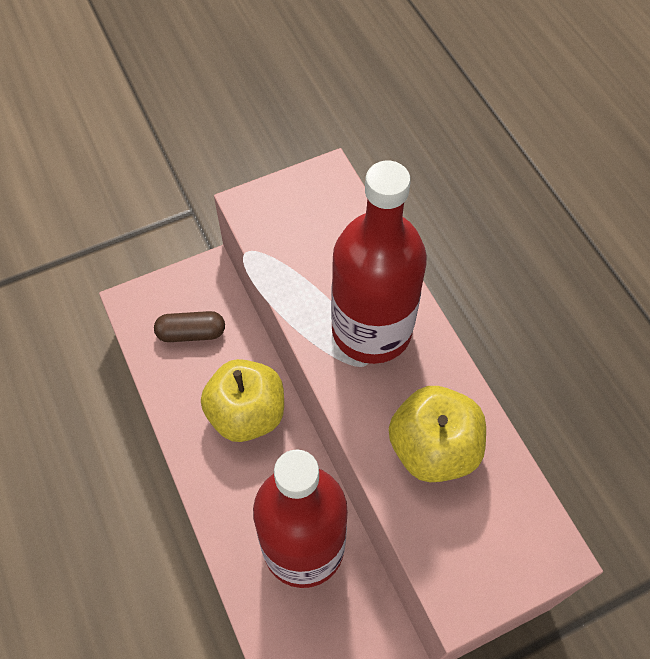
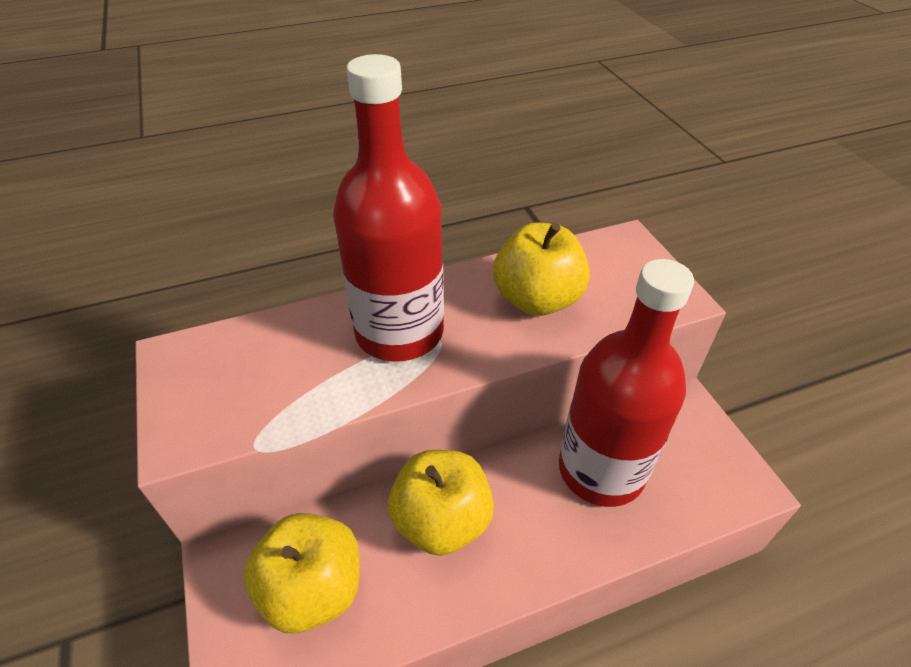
camera: 85 degrees left, 15 degrees down
brown capsule [154,311,225,342] -> yellow apple [244,513,360,634]

